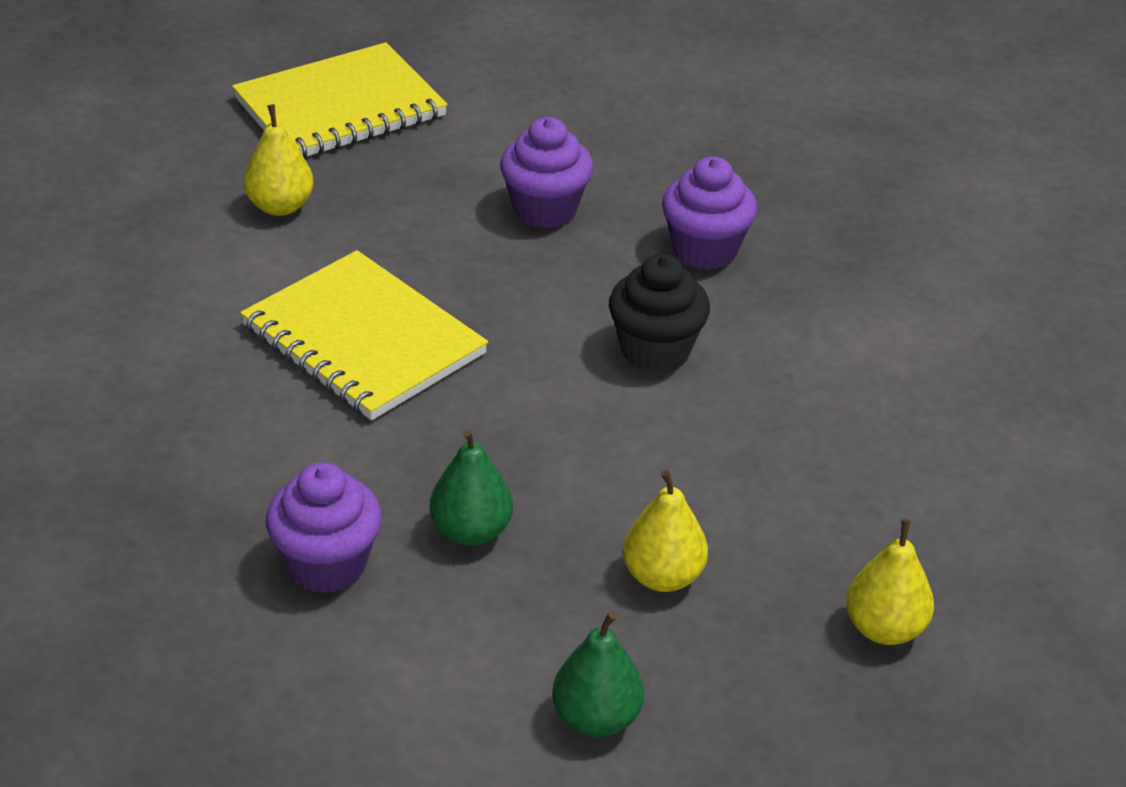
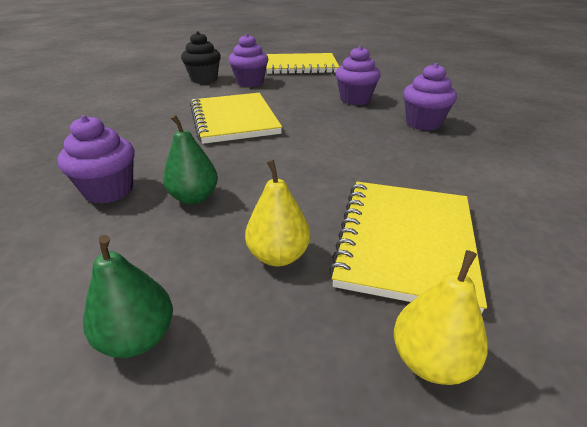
camera: 30 degrees right, 5 degrees down
yellow pear [243,104,314,216] -> purple cupcake [228,34,268,87]
black cupcake [609,254,710,373] -> black cupcake moved to [181,31,221,84]
none -> yellow notebook [329,182,487,313]

